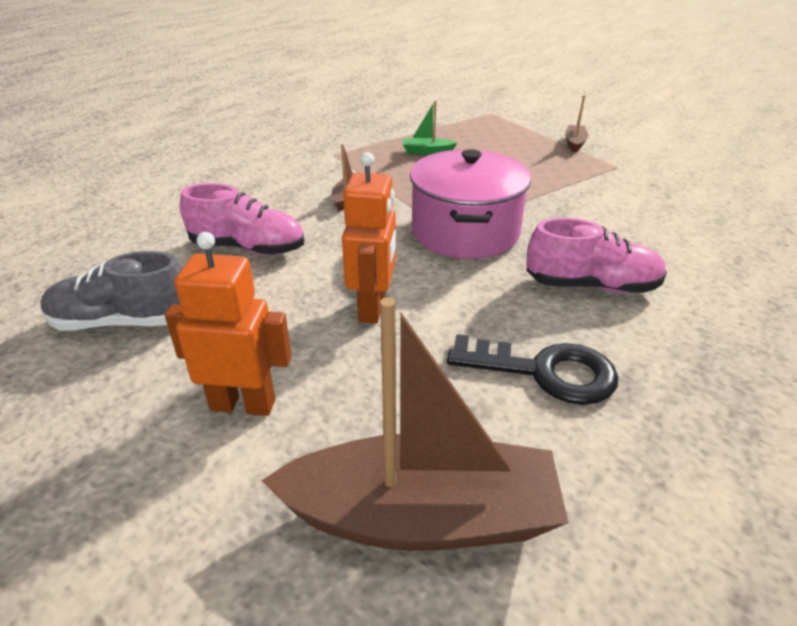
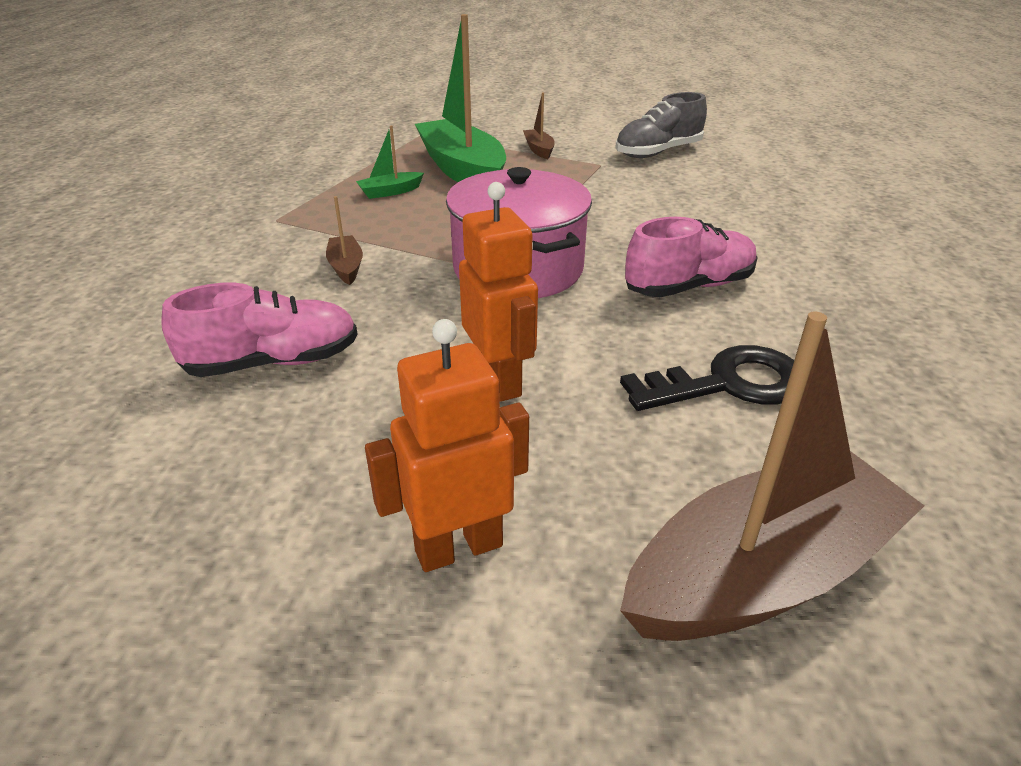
camera: 30 degrees left, 0 degrees up
grey shoe [41,251,183,330] -> grey shoe moved to [615,92,707,158]
none -> green boat [415,14,506,182]

